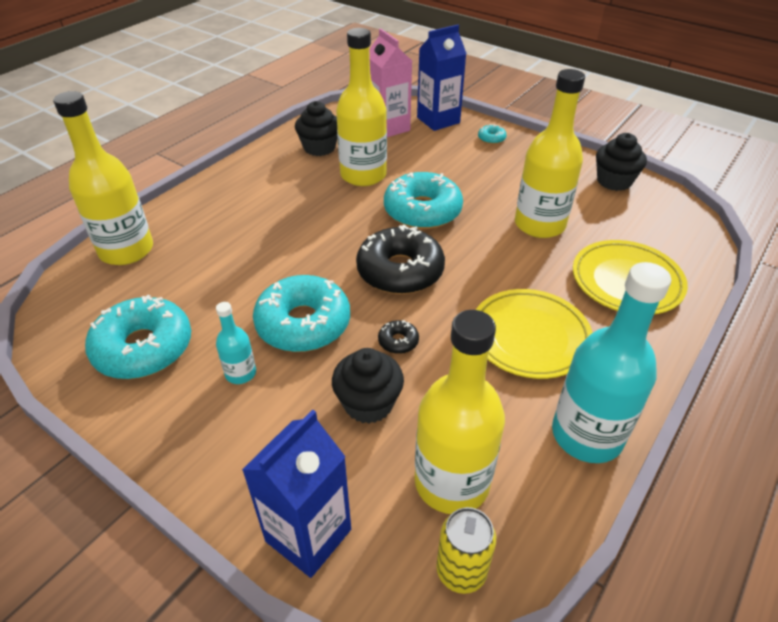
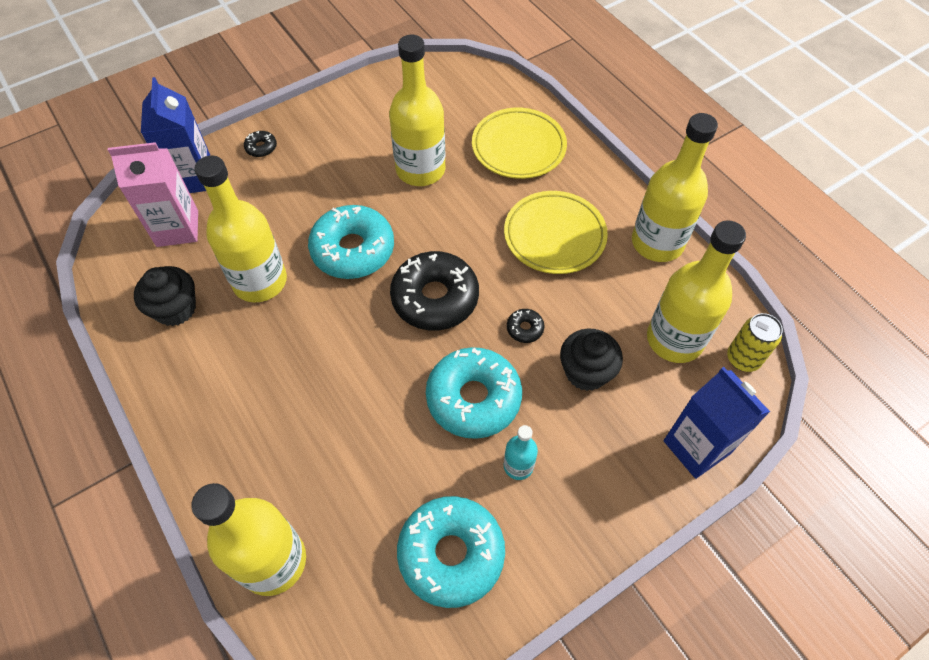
camera: 70 degrees left, 15 degrees up
turquoise donut [478,124,507,144] -> black donut [244,131,277,157]
turquoise bottle [552,262,671,463] -> yellow bottle [632,113,718,262]
black cupcake [596,133,647,191] -> none

